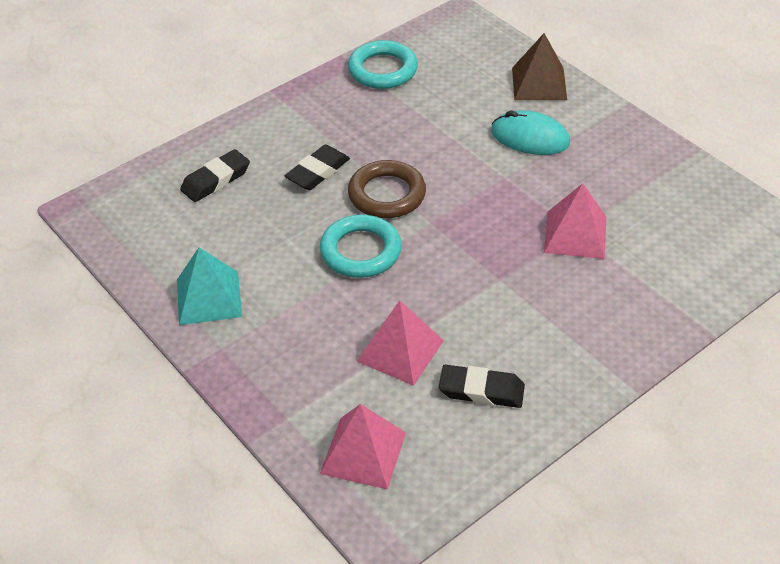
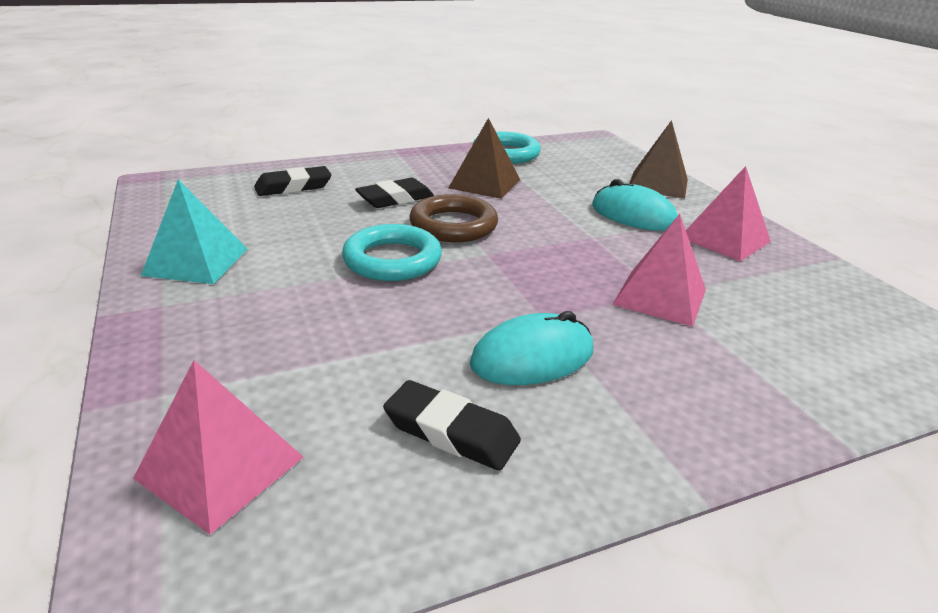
camera: 15 degrees right, 15 degrees down
pink pyramid [357,300,444,386] -> pink pyramid moved to [686,166,771,262]
none -> brown pyramid [448,118,520,199]
none -> turquoise mouse [470,311,593,385]

